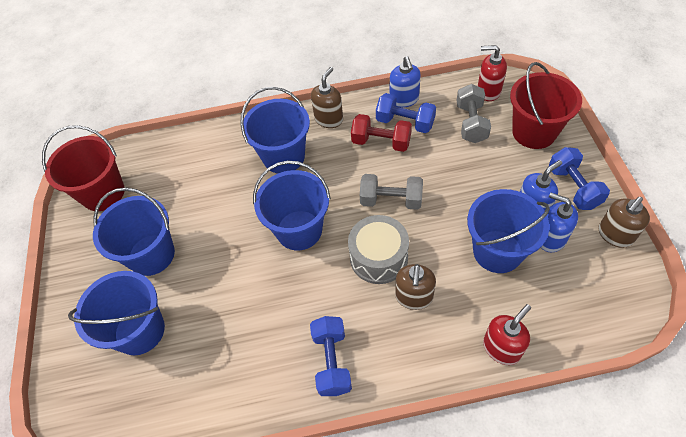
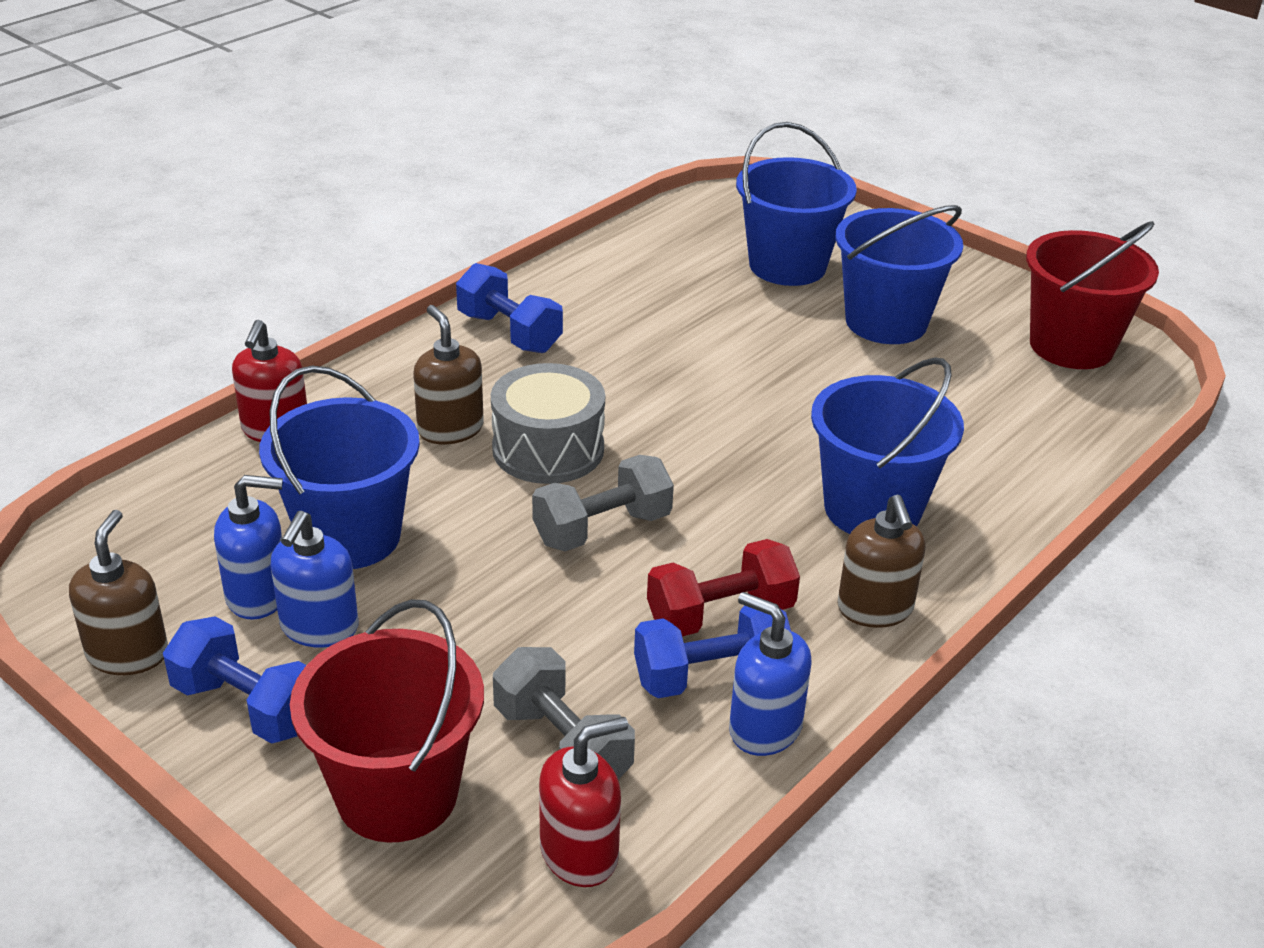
camera: 135 degrees right, 20 degrees down
blue bucket [253,161,331,250] -> none

